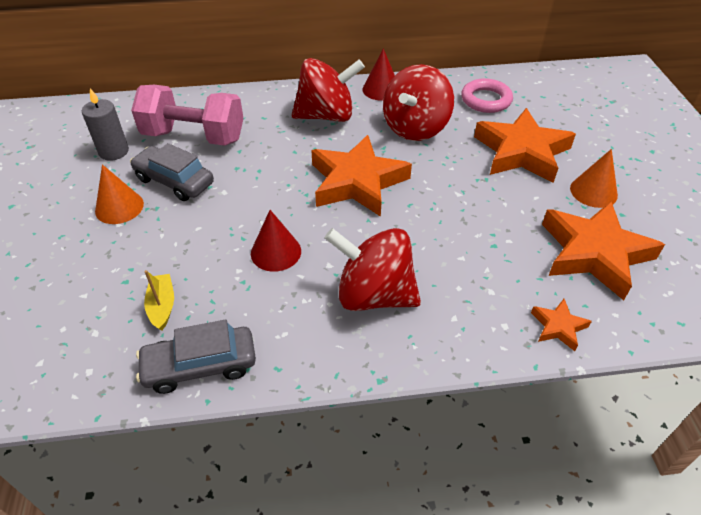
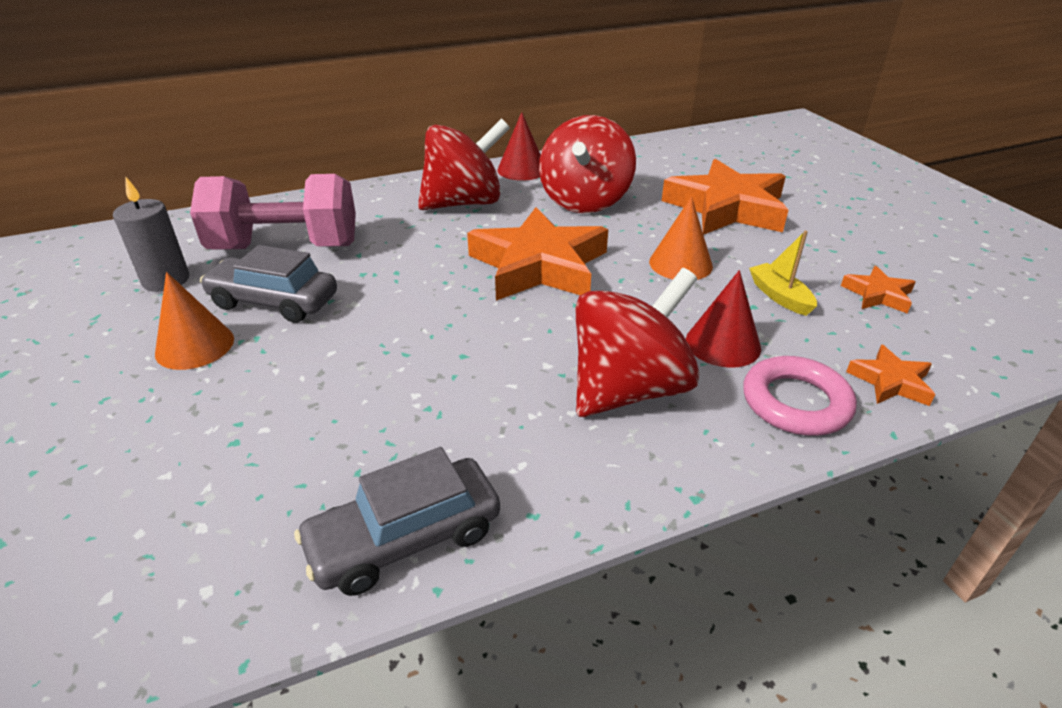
camera: 15 degrees left, 10 degrees down
yellow boat [144,270,174,331] -> yellow boat moved to [749,231,817,316]
red cone [251,210,301,272] -> red cone moved to [686,270,761,368]
red spinning top [325,228,421,311] -> red spinning top turned 135 degrees clockwise [576,268,699,417]
pink ring [461,78,513,113] -> pink ring moved to [743,356,857,436]
orange star [542,201,665,300] -> orange star [841,266,915,314], size x0.45
orange cone [570,149,618,208] -> orange cone moved to [649,196,713,280]

